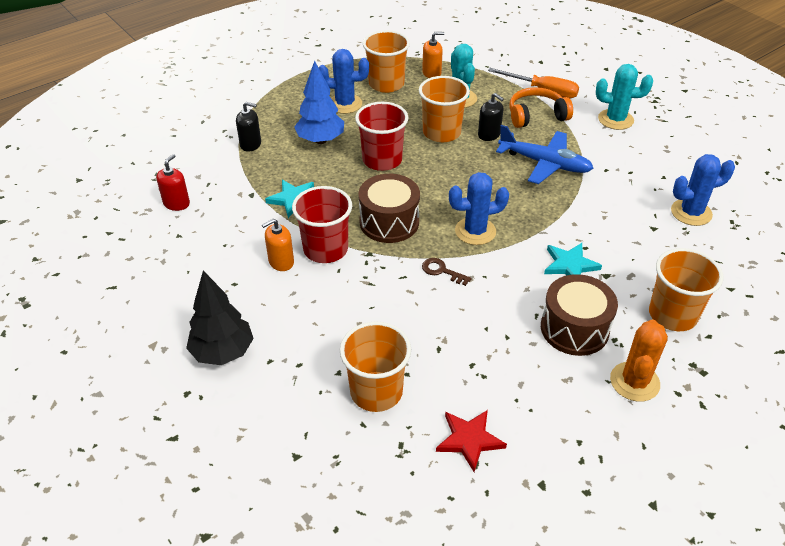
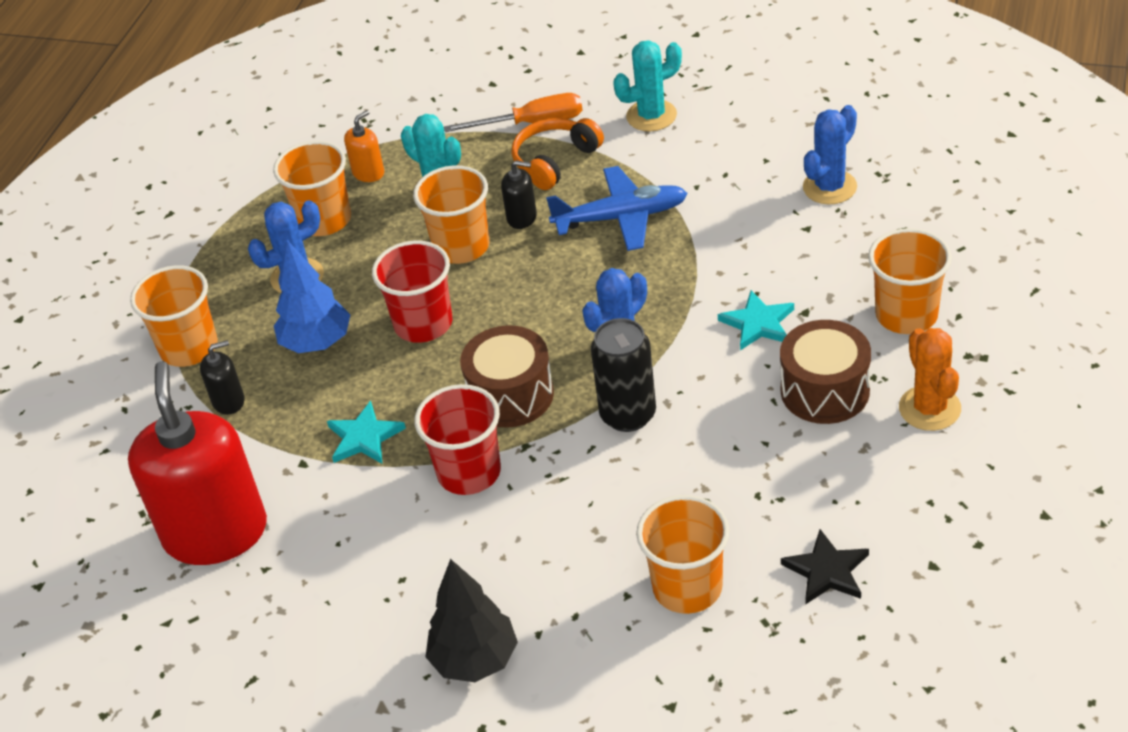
camera: 30 degrees left, 0 degrees up
red soap dispenser [156,154,190,211] -> red soap dispenser [128,361,267,565], size x2.43
orange soap dispenser [262,219,294,271] -> none
brown key [422,258,471,286] -> black can [591,318,656,432]
red star [436,410,507,472] -> black star [781,529,869,605]
none -> orange cup [130,265,218,367]

